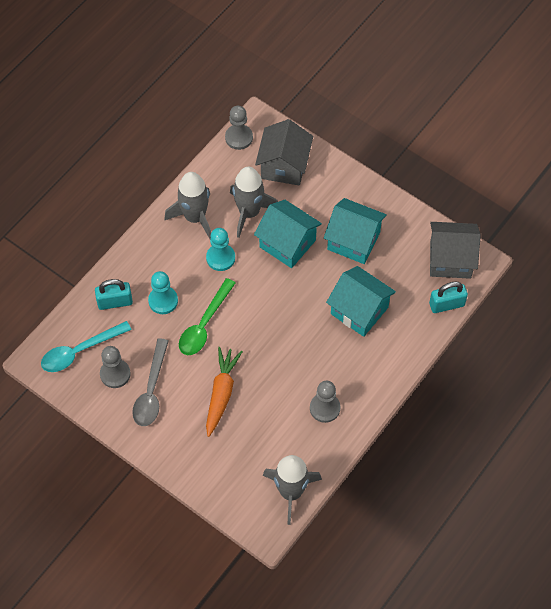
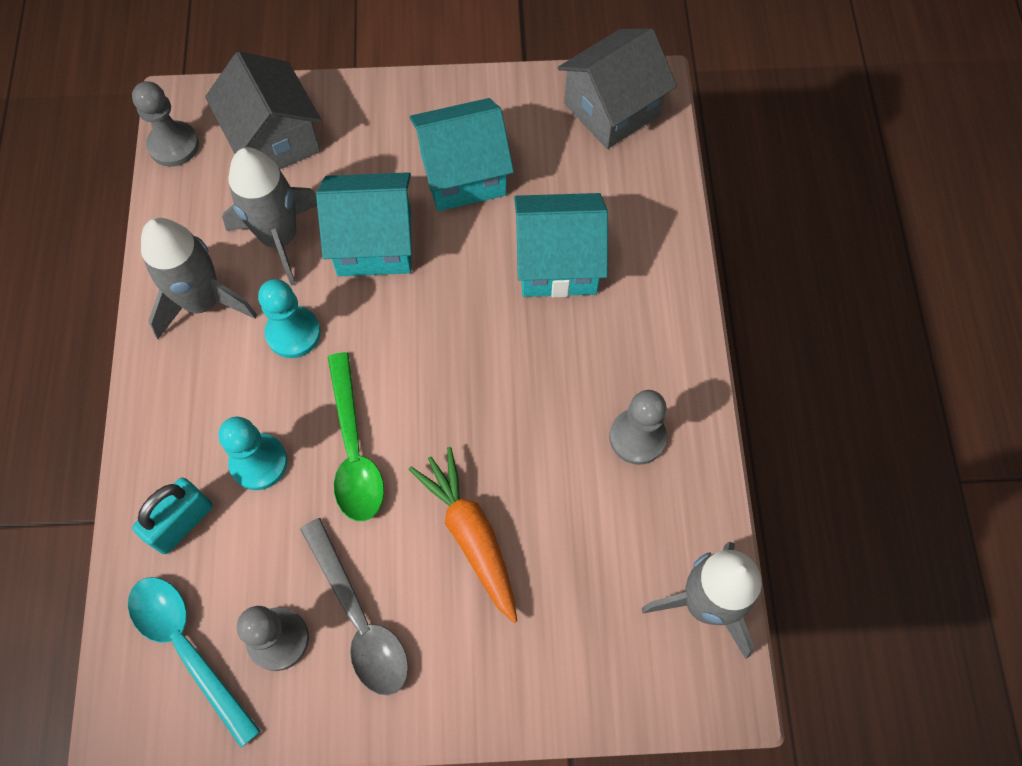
camera: 40 degrees left, 5 degrees up
turquoise spoon [41,321,132,372] -> turquoise spoon turned 120 degrees clockwise [128,577,261,748]
turquoise padlock [429,281,468,313] -> none

